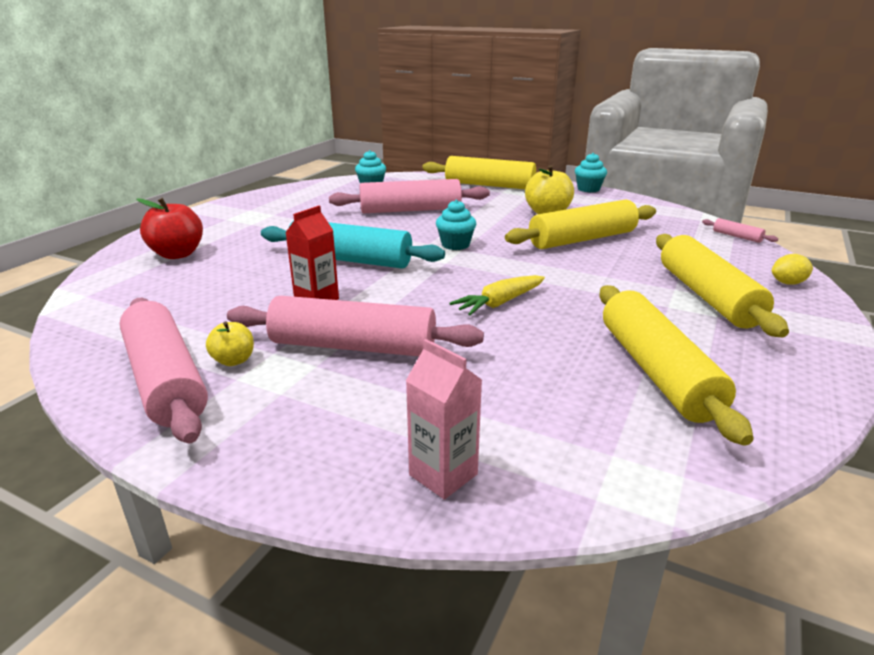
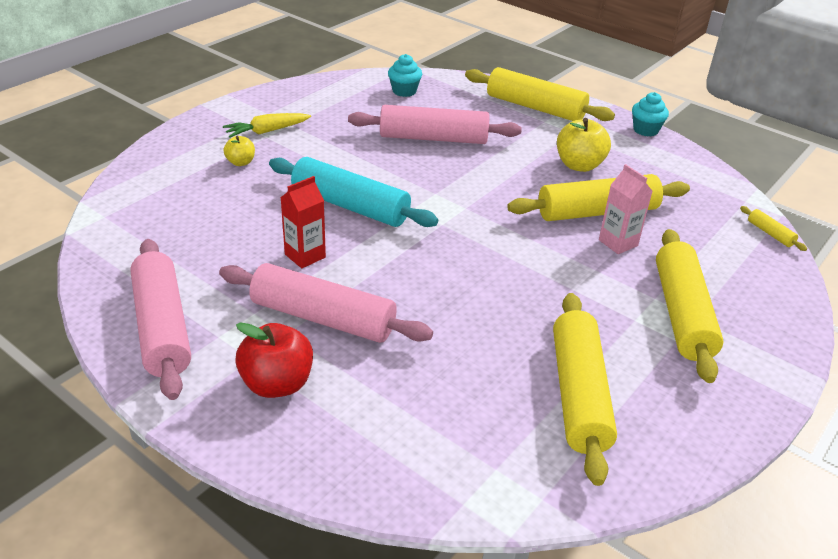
camera: 10 degrees right, 10 degrees up
red apple [136,198,203,259] -> red apple moved to [235,322,313,398]
yellow apple [206,321,254,366] -> yellow apple moved to [224,136,255,166]
pink carton [406,339,482,499] -> pink carton moved to [599,164,652,254]
turquoise cupcake [436,200,476,250] -> none
yellow carrot [449,275,545,315] -> yellow carrot moved to [223,113,311,138]
pink rolling pin [702,218,778,243] -> yellow rolling pin [740,206,807,251]
yellow lemon [772,254,813,285] -> none

